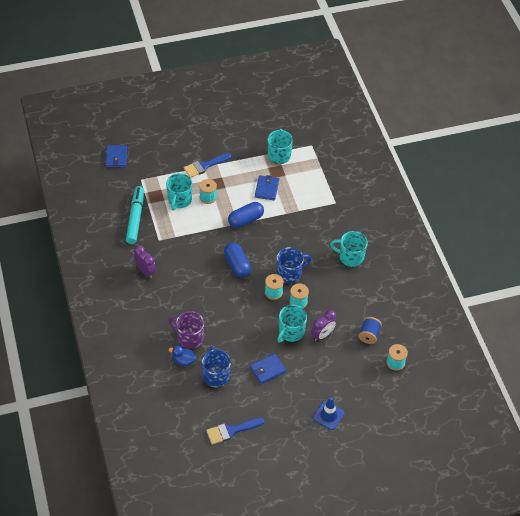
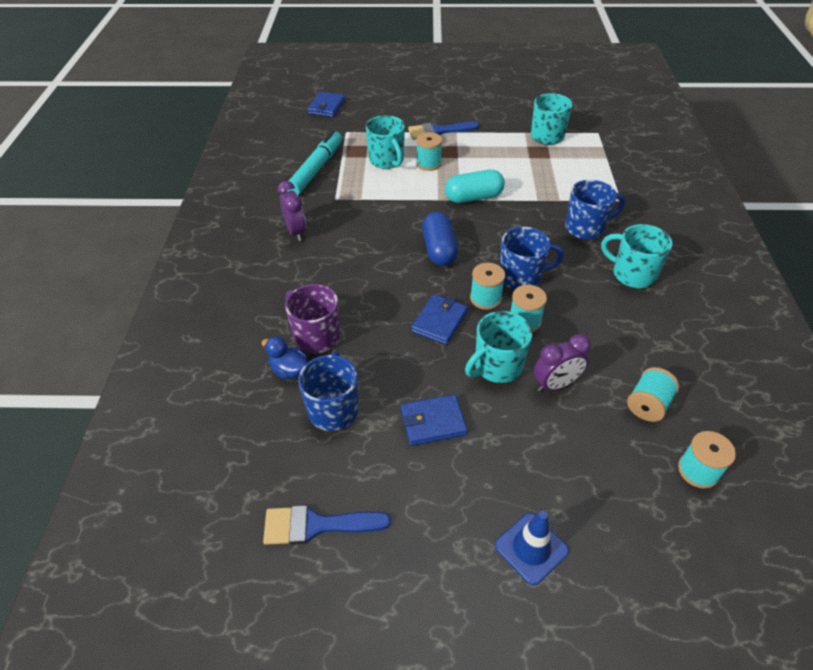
camera: 20 degrees right, 5 degrees down
turquoise mug [166,173,192,210] -> turquoise mug turned 60 degrees counterclockwise [366,115,405,169]
blue capsule [228,202,264,228] -> turquoise capsule [445,170,505,203]
blue wallet [255,175,279,200] -> blue wallet moved to [411,294,468,345]
blue spool [359,317,382,344] -> turquoise spool [627,367,679,422]
none -> blue mug [565,180,625,239]

